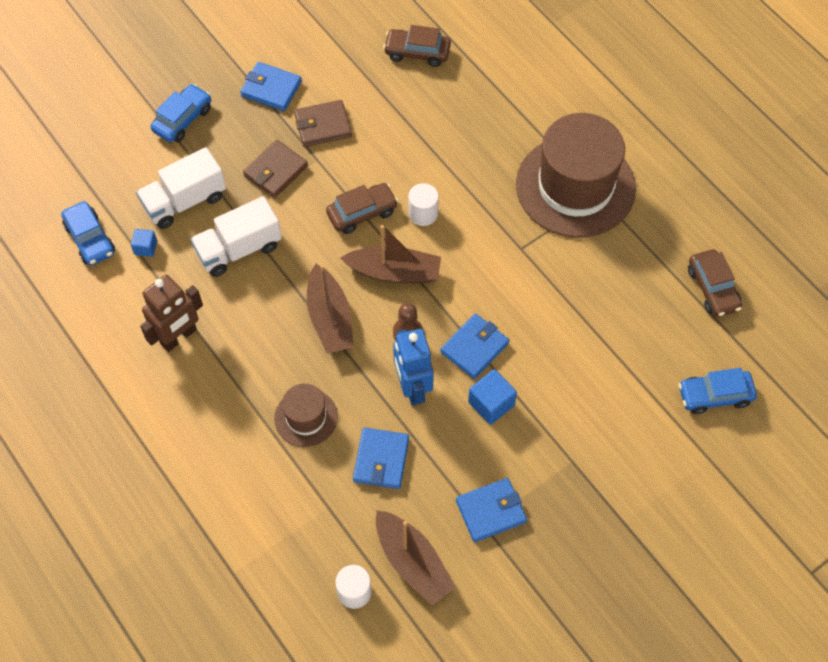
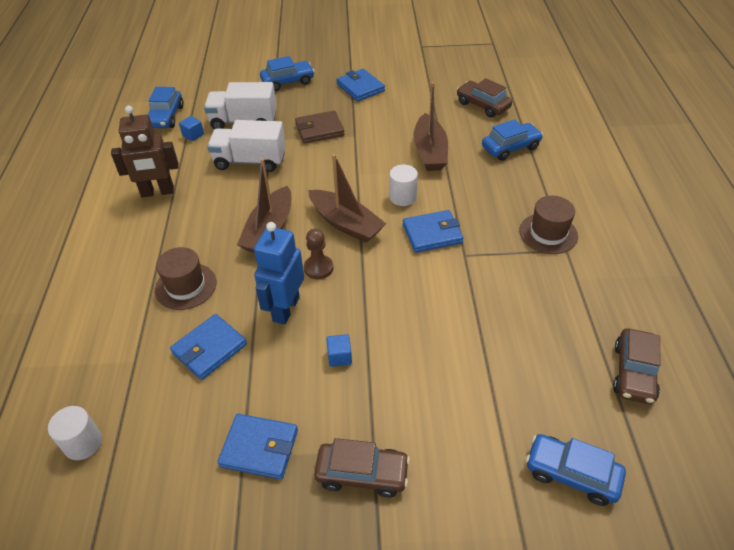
camera: 35 degrees right, 15 degrees down
brown wallet [294,100,352,147] -> none
brown car [326,183,398,234] -> brown car moved to [314,438,410,498]
brown boat [376,510,456,605] -> brown boat moved to [414,82,448,171]
blue wallet [440,313,509,379] -> blue wallet moved to [403,210,463,253]
blue cube [468,369,517,425] -> blue cube [326,334,352,367], size x0.61
brown hat [516,113,636,238] -> brown hat [519,196,578,254], size x0.48
none -> blue car [482,119,543,161]

